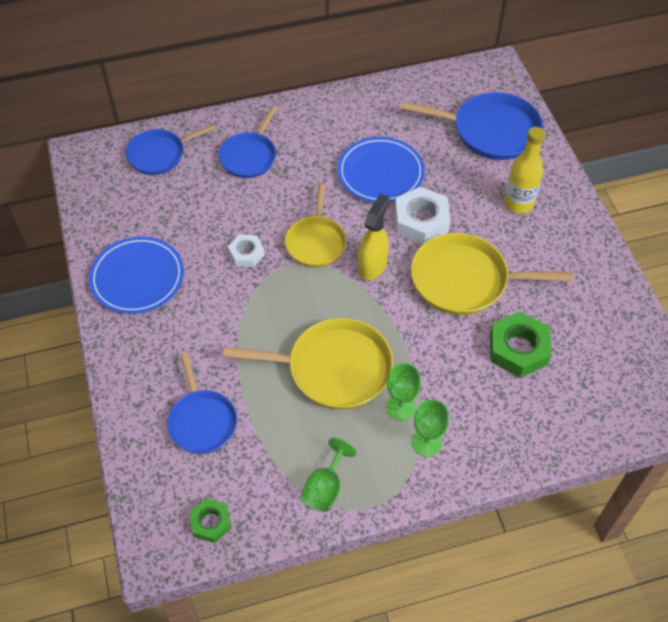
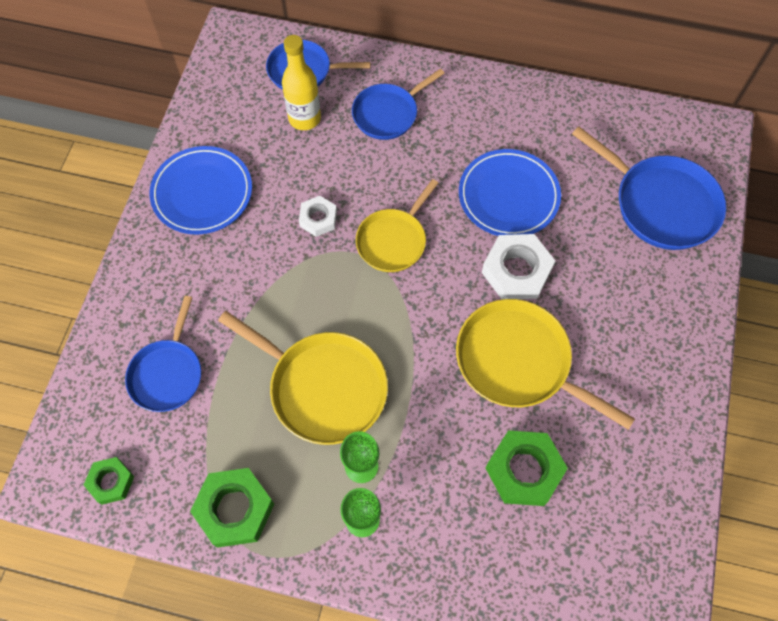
camera: 30 degrees right, 10 degrees up
green goblet [301,438,357,512] -> green nut [190,468,274,548]
yellow spray bottle [358,194,390,280] -> none
yellow bottle [504,127,545,213] -> yellow bottle moved to [282,35,321,130]

